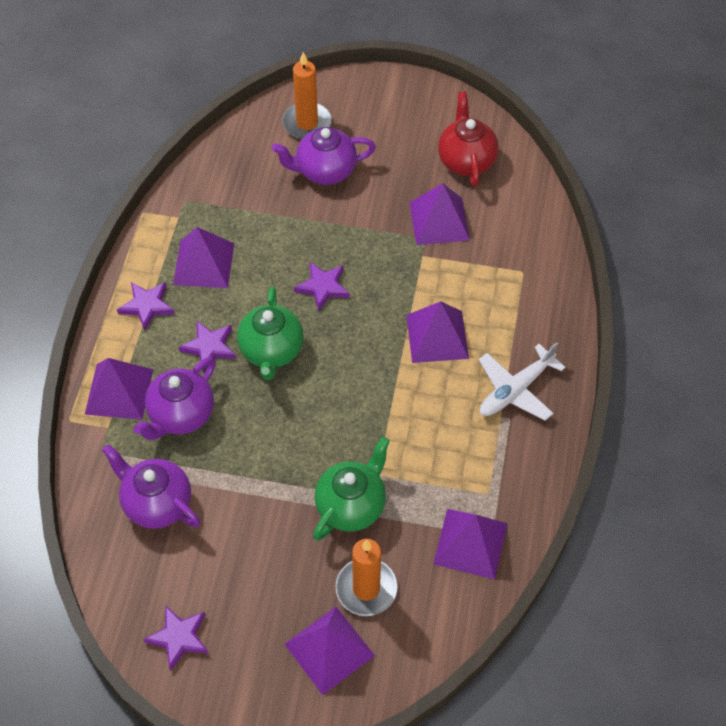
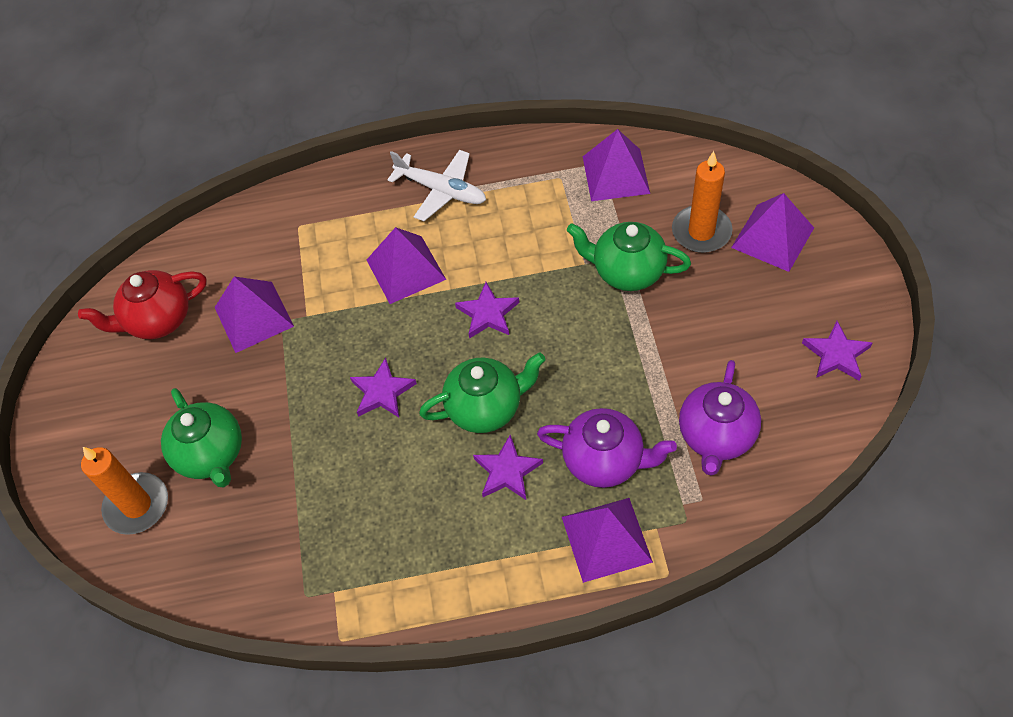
camera: 105 degrees left, 0 degrees up
purple star [117,282,175,331] -> purple star moved to [455,282,519,339]
purple pyramid [173,227,234,288] -> none
purple teapot [272,127,376,185] -> green teapot [161,388,242,487]

